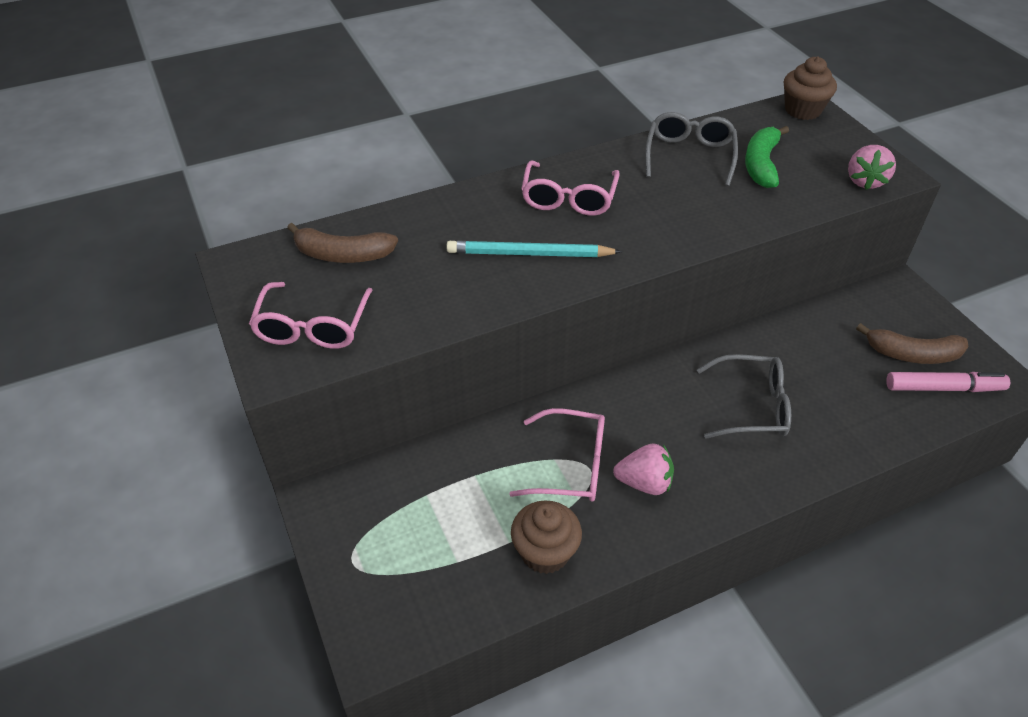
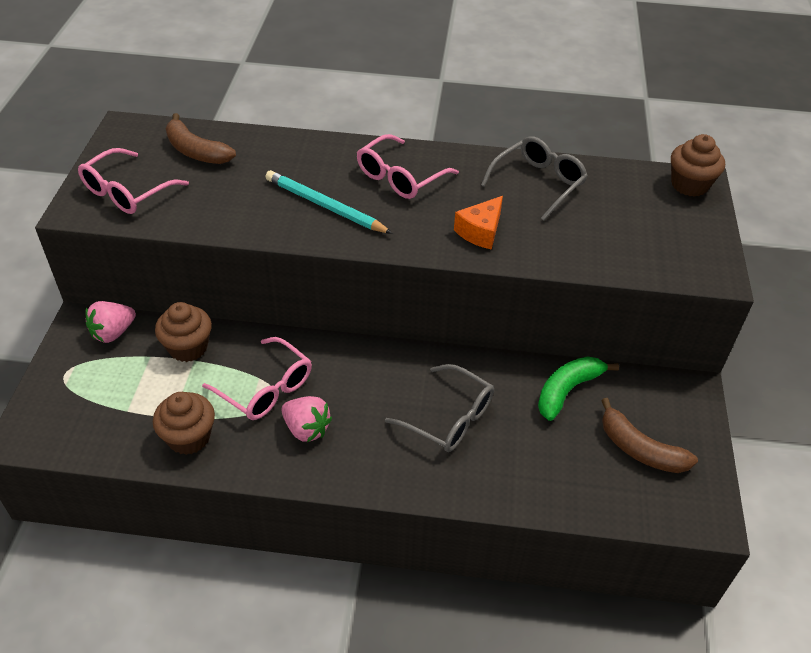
camera: 30 degrees right, 0 degrees up
green banana [745,126,789,188] -> green banana moved to [538,356,619,421]
pink strawberry [848,145,896,190] -> pink strawberry moved to [85,301,136,343]
pink marker [886,372,1010,392] -> none
none -> brown cupcake [155,302,212,362]
none -> orange cheese [454,196,503,250]

